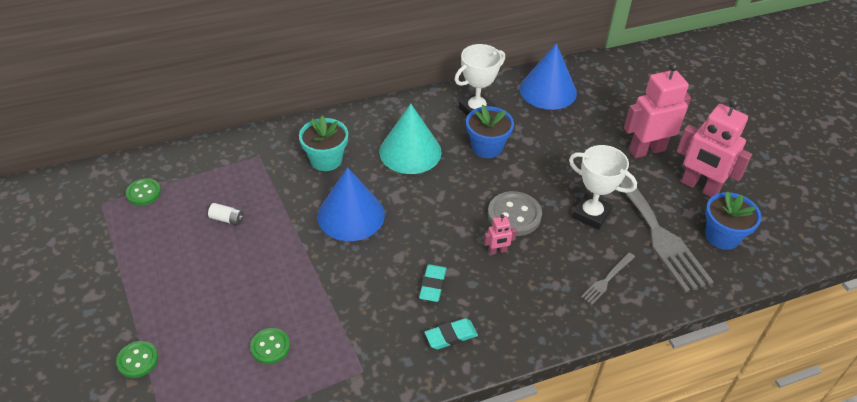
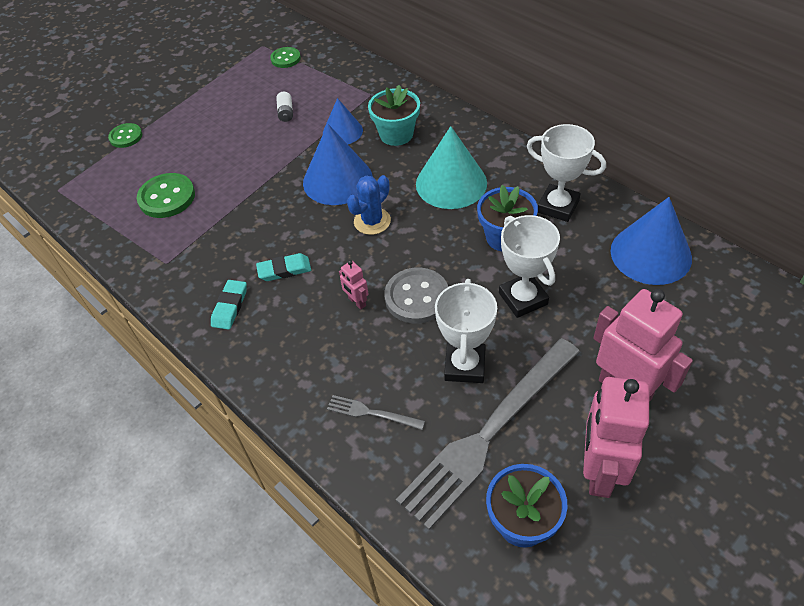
camera: 70 degrees right, 5 degrees up
green button [250,328,290,364] -> green button [137,173,195,218], size x1.60
turquoise eraser [424,318,478,349] -> turquoise eraser turned 60 degrees clockwise [211,280,247,330]
none -> blue cone [323,98,363,144]
none -> blue cactus [347,175,391,235]
none -> white trophy [499,215,560,318]

